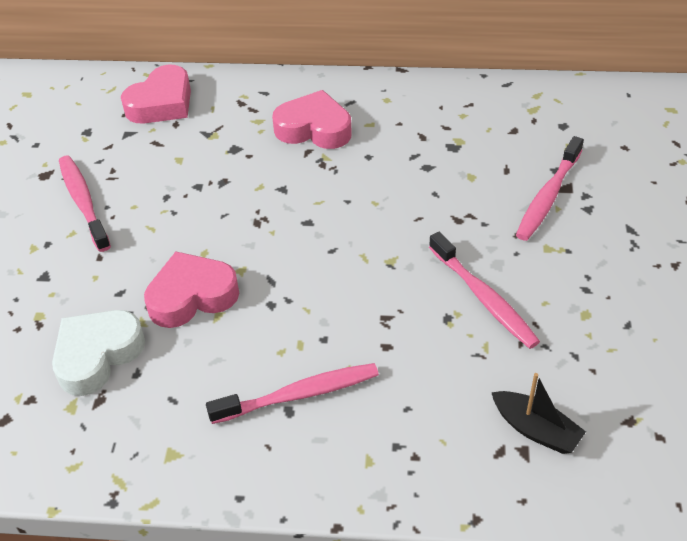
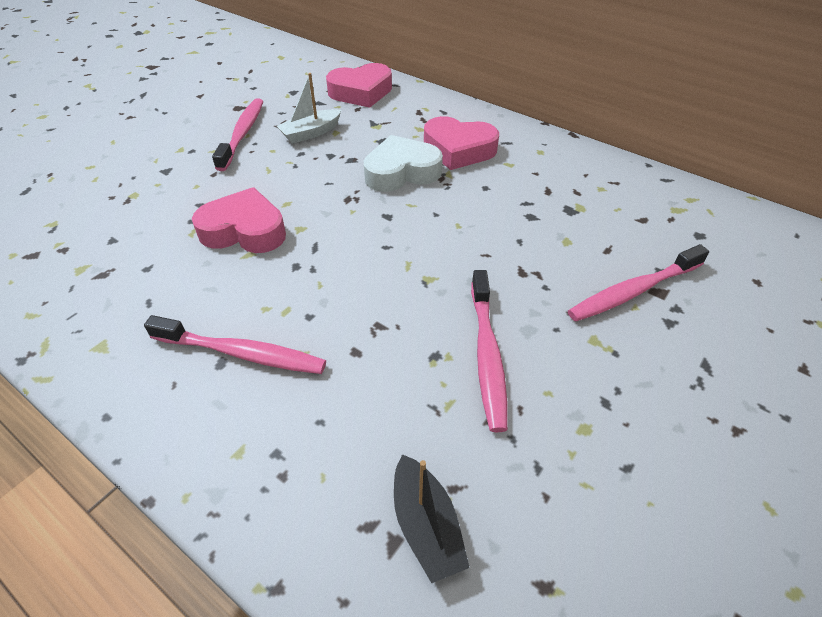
camera: 30 degrees right, 0 degrees up
white heart [52,310,145,396] -> white heart moved to [363,135,443,192]
pink heart [272,90,352,149] -> pink heart turned 150 degrees clockwise [424,116,499,170]
none -> white boat [277,73,341,144]

